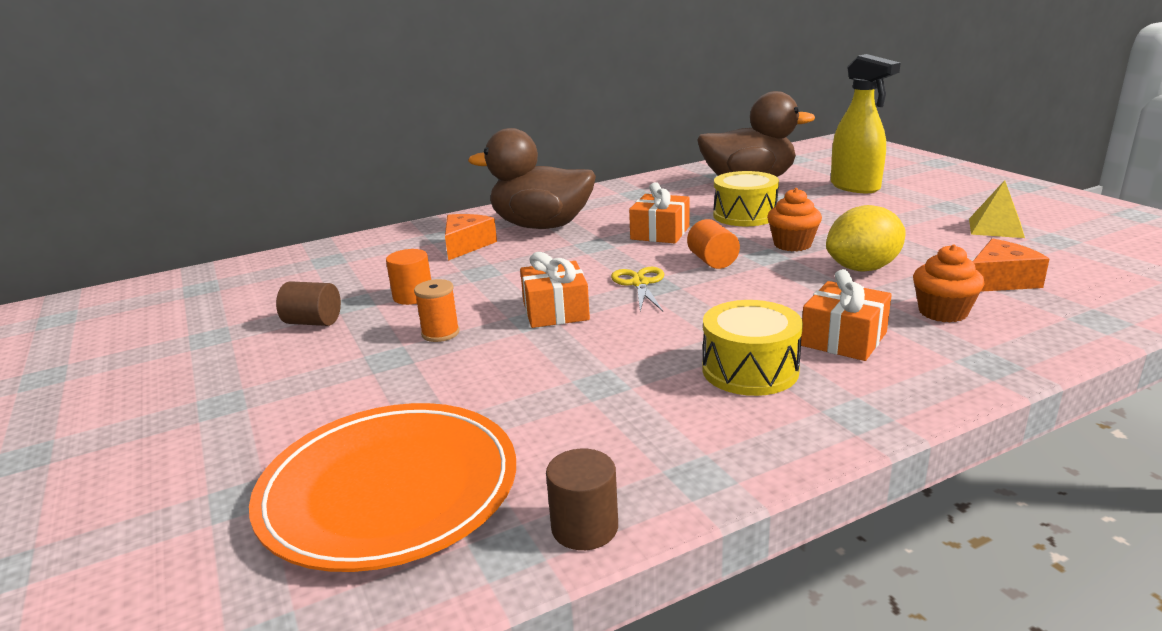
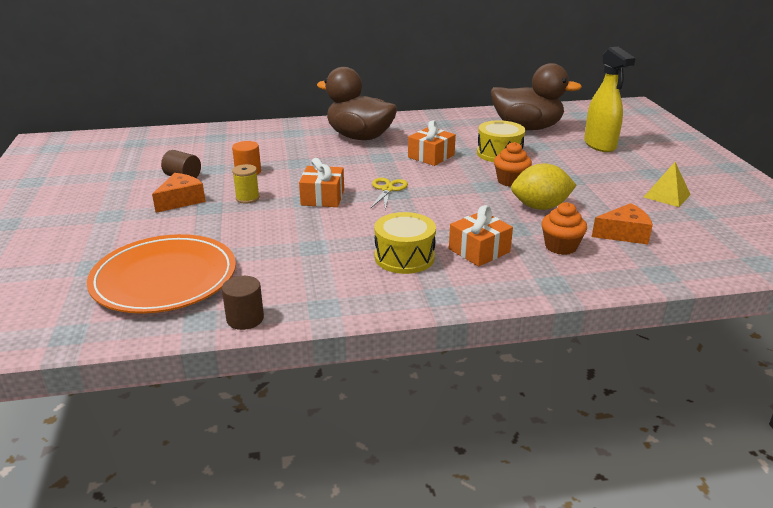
camera: 15 degrees right, 5 degrees up
orange spool [414,279,460,342] -> yellow spool [232,164,260,204]
orange cheese [445,214,497,261] -> orange cheese moved to [152,173,206,213]
orange cylinder [687,219,740,269] -> none

